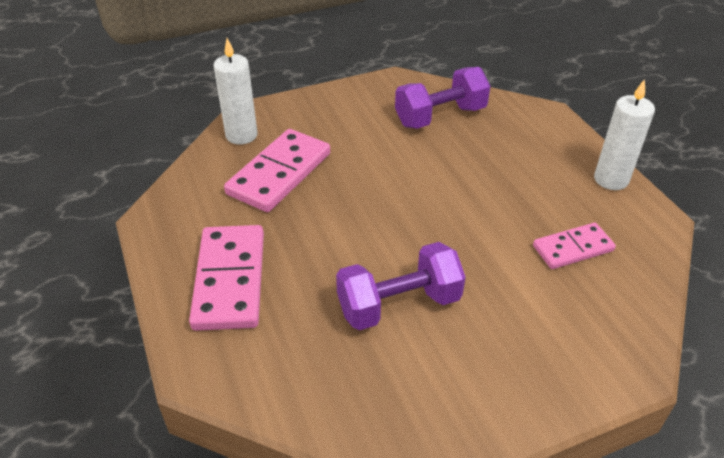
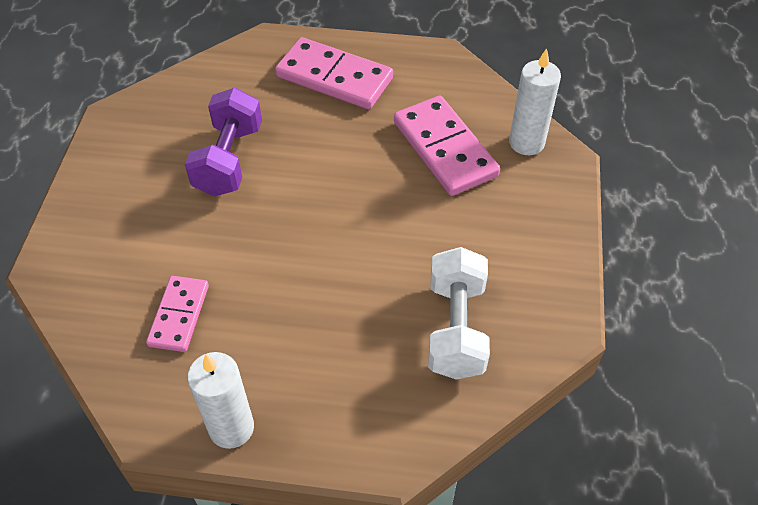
camera: 120 degrees right, 10 degrees up
purple dumbbell [395,67,491,129] -> white dumbbell [428,247,490,380]

